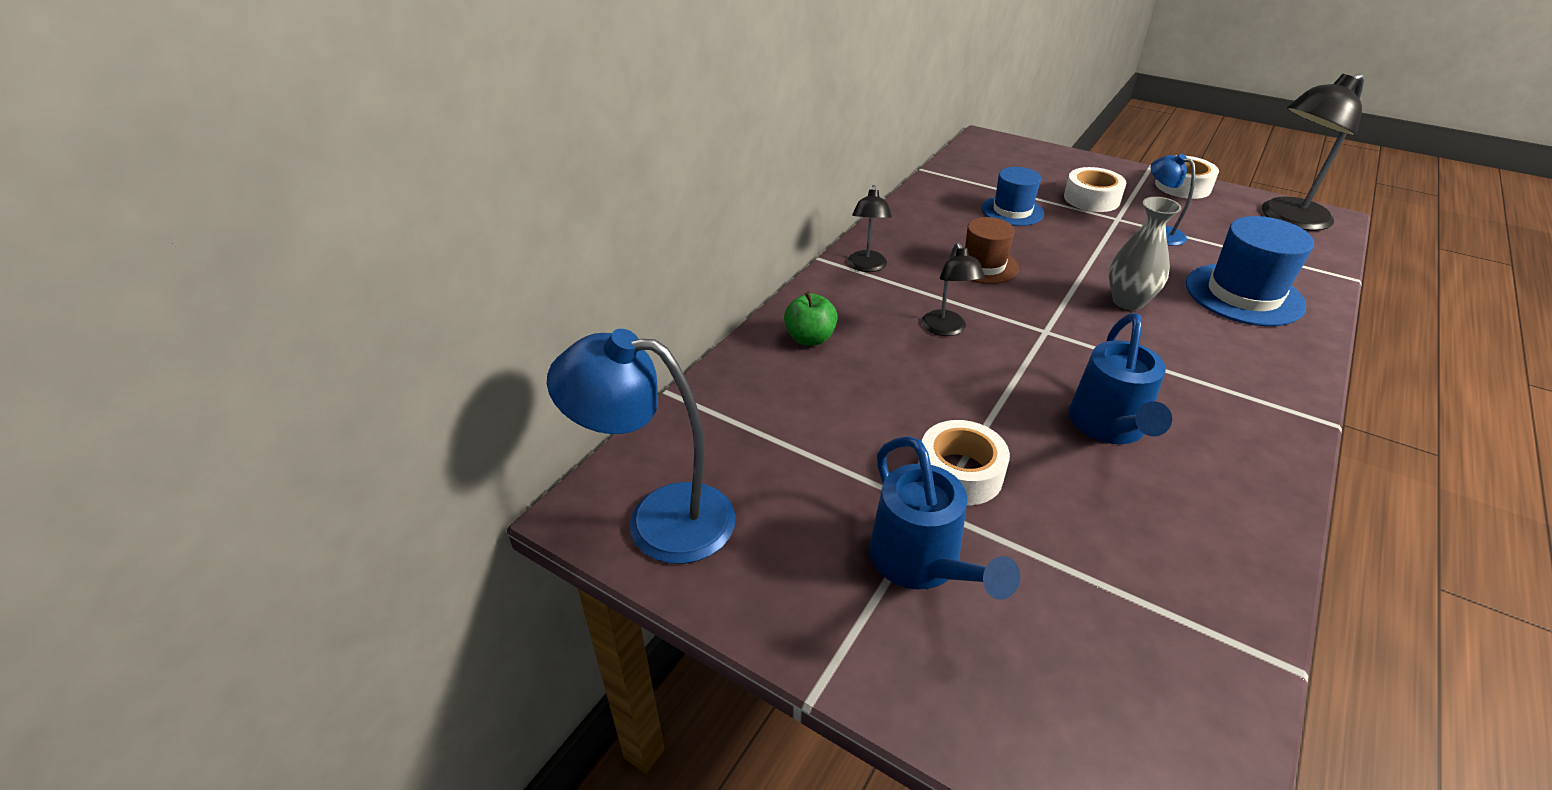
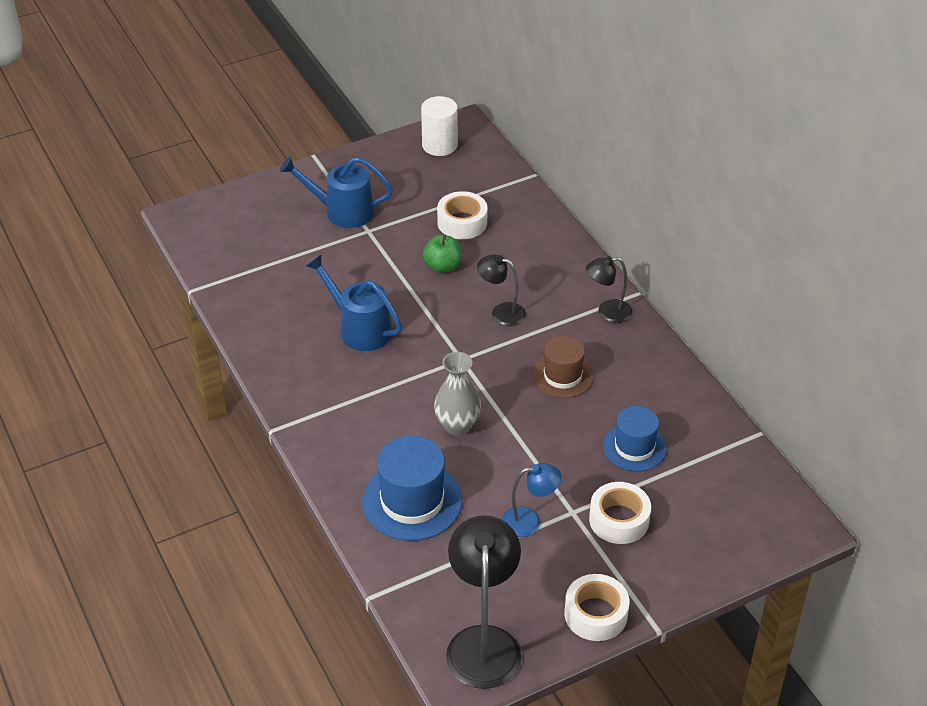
camera: 120 degrees right, 5 degrees up
blue lamp [547,329,736,564] -> white cylinder [421,96,458,156]
green apple [784,292,838,346] -> green apple moved to [423,234,462,273]
black lamp [848,185,892,272] -> black lamp turned 45 degrees counterclockwise [586,256,632,323]
white tape [918,420,1010,505] -> white tape moved to [437,191,487,239]

